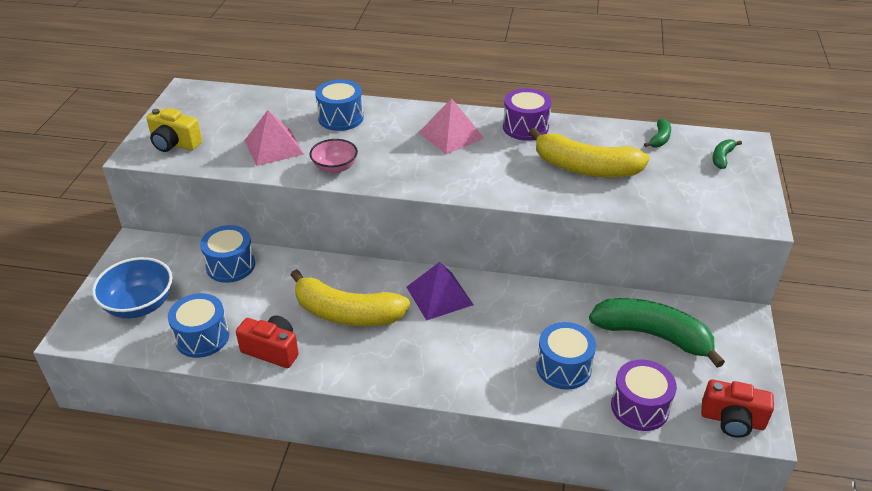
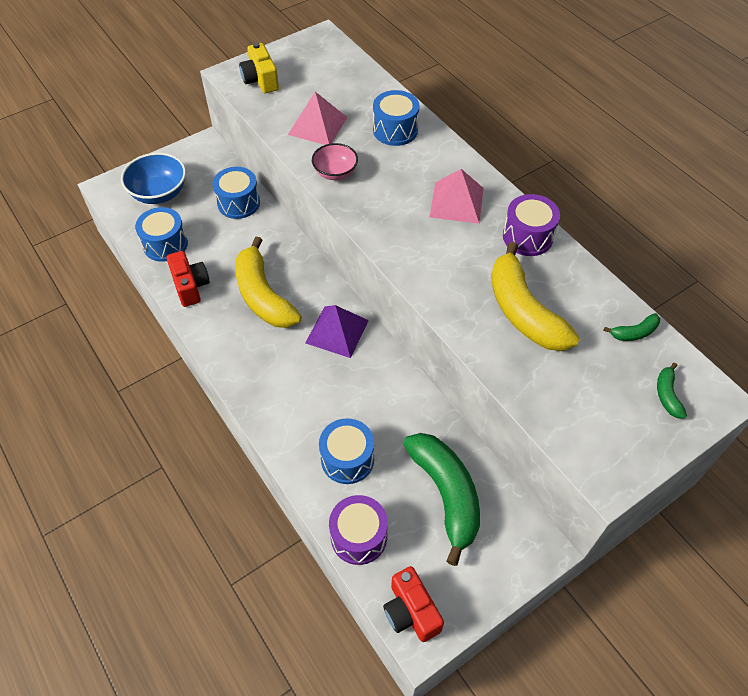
camera: 45 degrees right, 15 degrees up
green banana [713,139,742,169] -> green banana turned 75 degrees counterclockwise [657,363,687,419]

